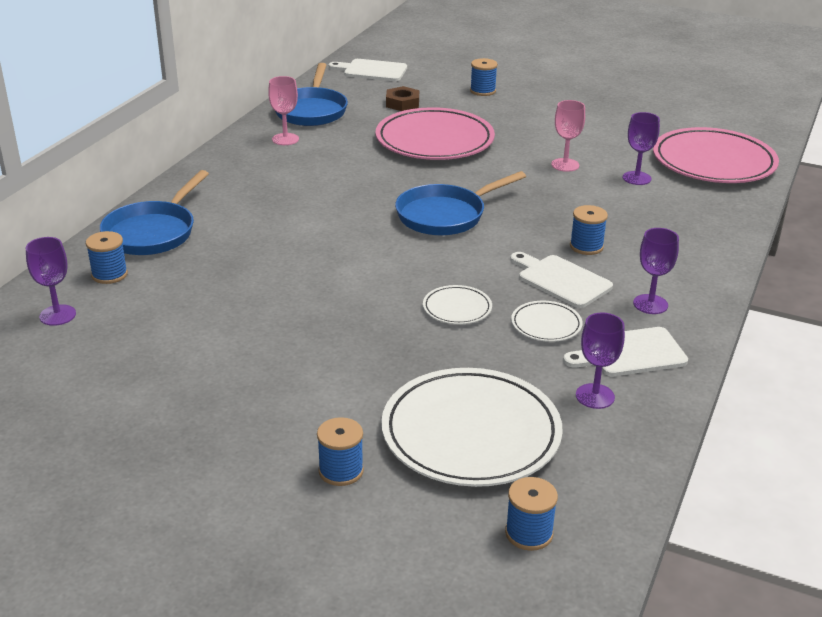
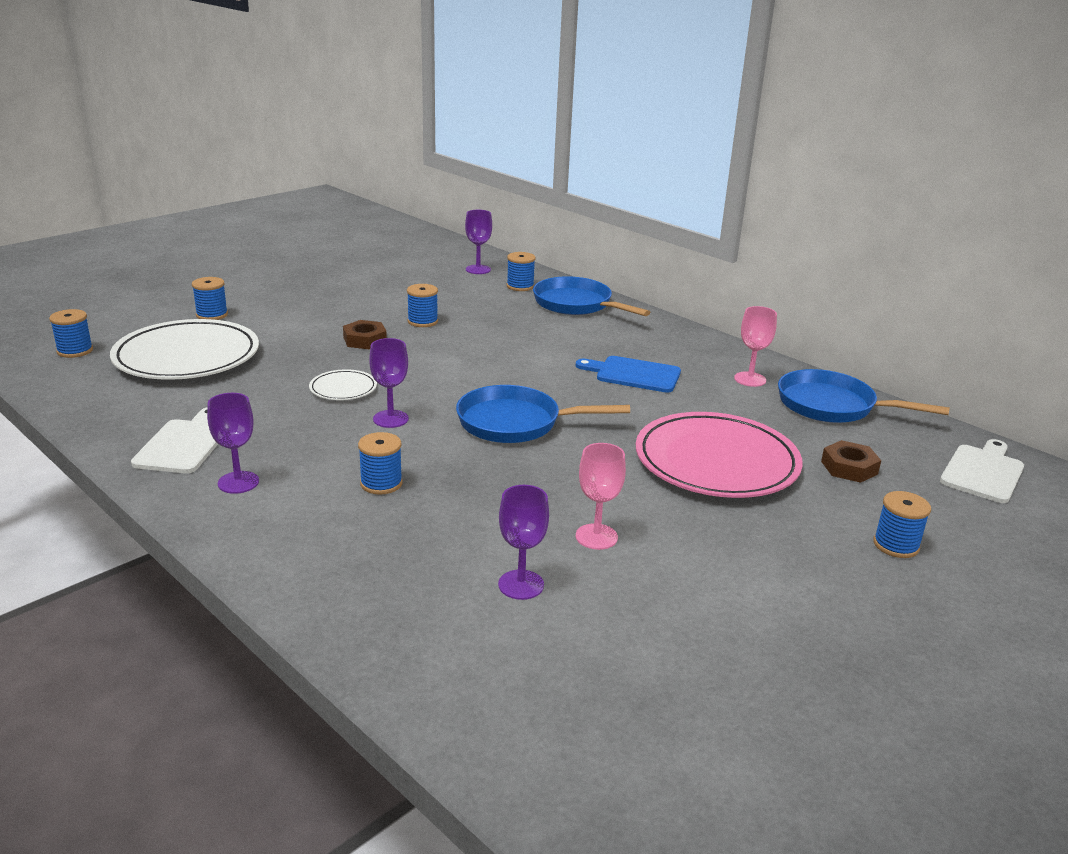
camera: 110 degrees right, 5 degrees down
blue pan [395,171,526,235] -> blue pan turned 75 degrees counterclockwise [456,385,630,443]
white cutting board [510,252,613,308] -> none
white plate [511,301,582,342] -> none
purple goblet [576,312,625,409] -> purple goblet moved to [369,338,409,428]
pink plate [653,127,779,183] -> none
none -> brown nut [343,320,387,349]
none -> blue spool [407,284,438,327]
none -> blue cutting board [576,356,681,393]

